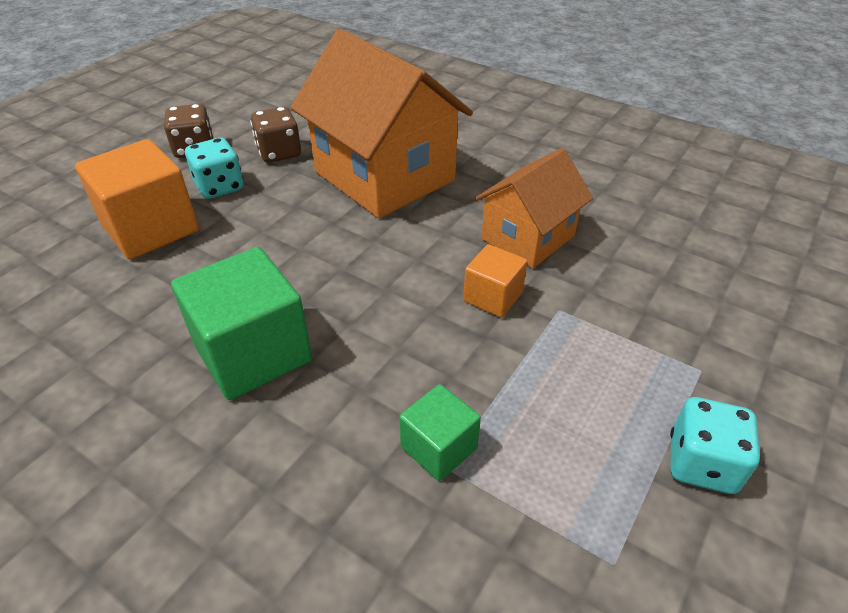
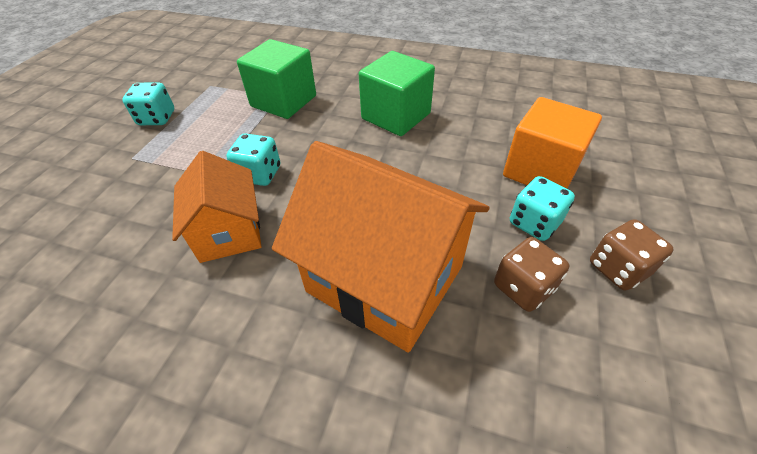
camera: 165 degrees right, 5 degrees up
green cube [399,384,481,481] -> green cube [237,39,316,119], size x1.84
orange cube [463,244,527,318] -> turquoise dice [226,133,280,186]
orange house [475,148,593,268] -> orange house turned 45 degrees counterclockwise [172,151,262,263]

